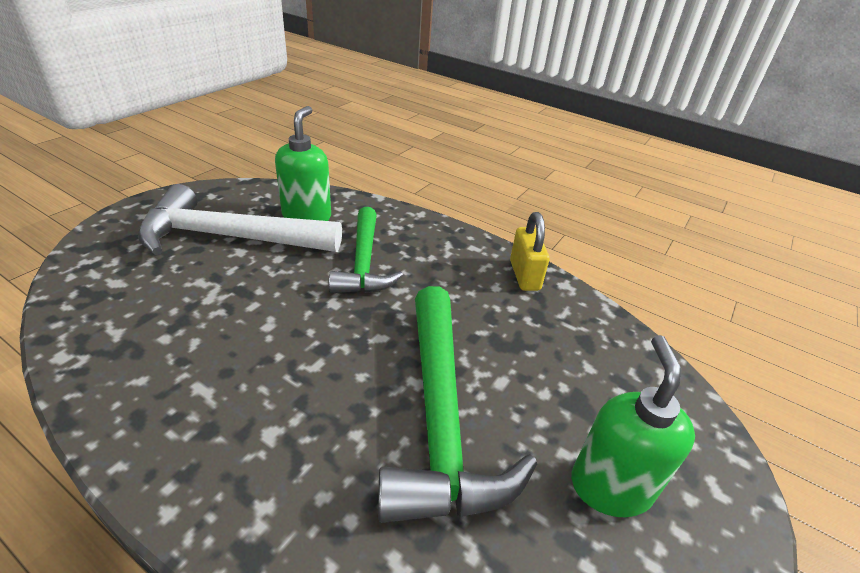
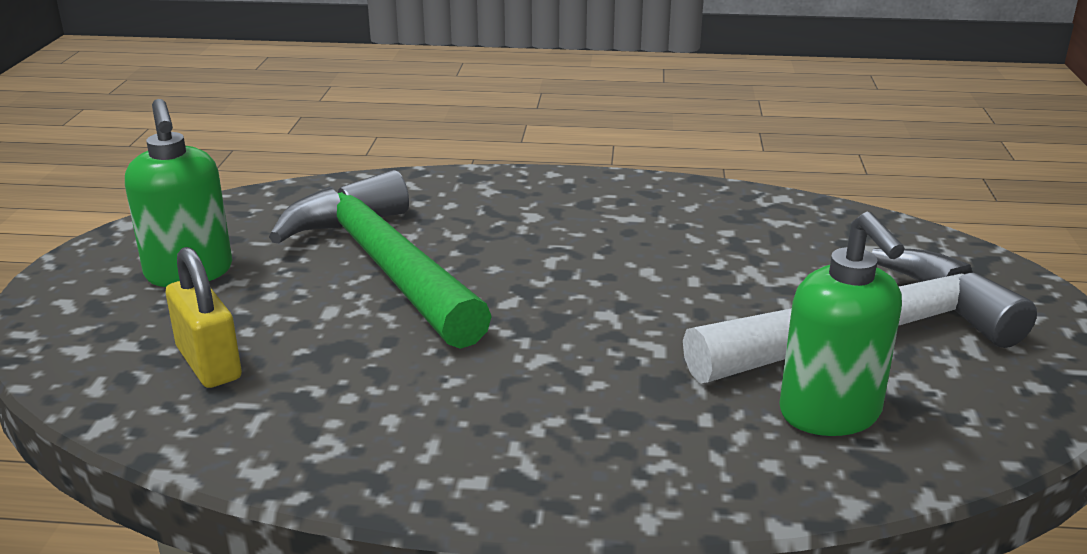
camera: 155 degrees right, 10 degrees down
green hammer [329,207,403,293] -> none
yellow padlock [510,212,550,291] -> yellow padlock moved to [166,247,242,388]

